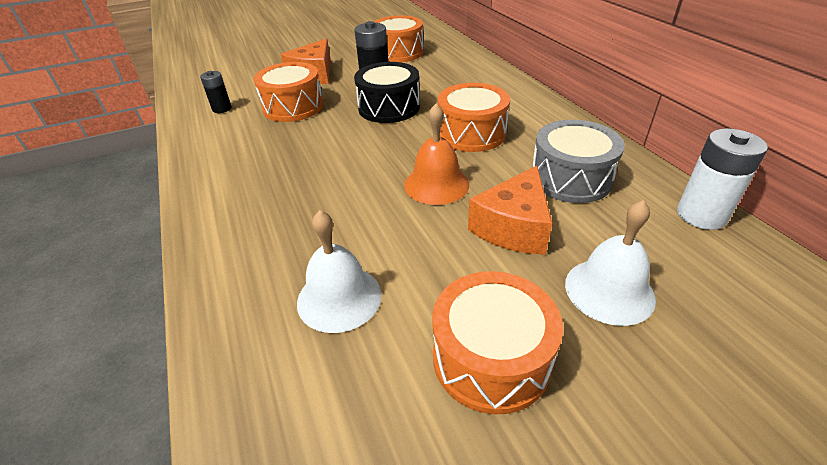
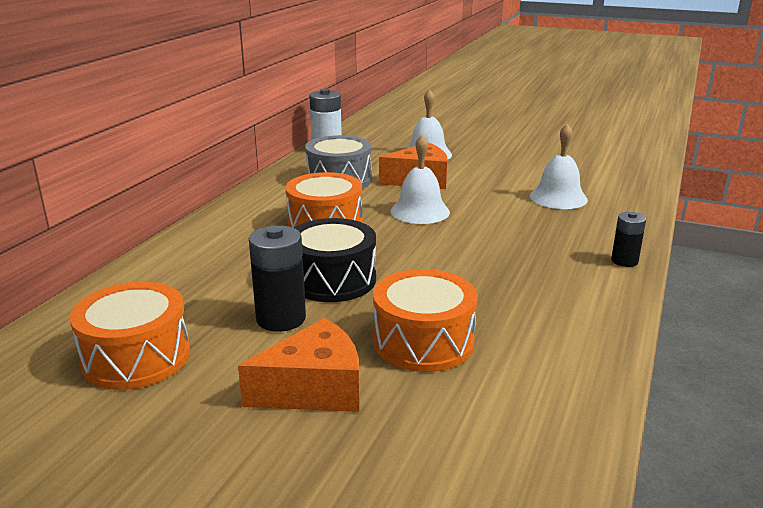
camera: 135 degrees left, 15 degrees down
black battery [200,71,232,113] -> black battery moved to [611,212,646,267]
orange bell [404,103,469,205] -> white bell [391,135,450,224]
orange drum [432,271,563,414] -> none

